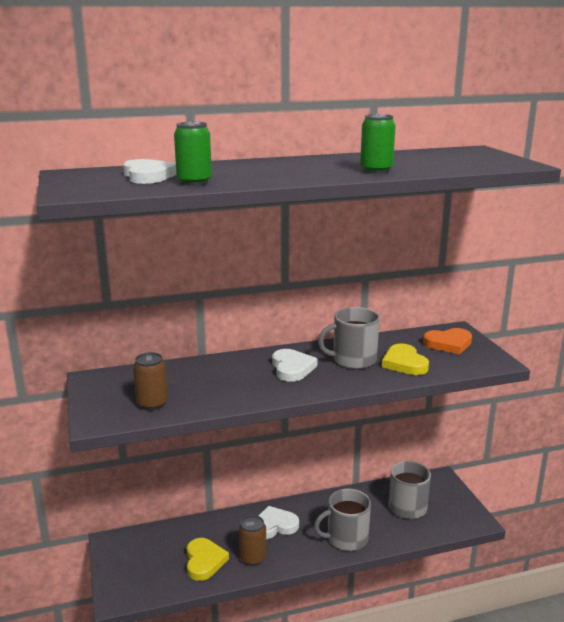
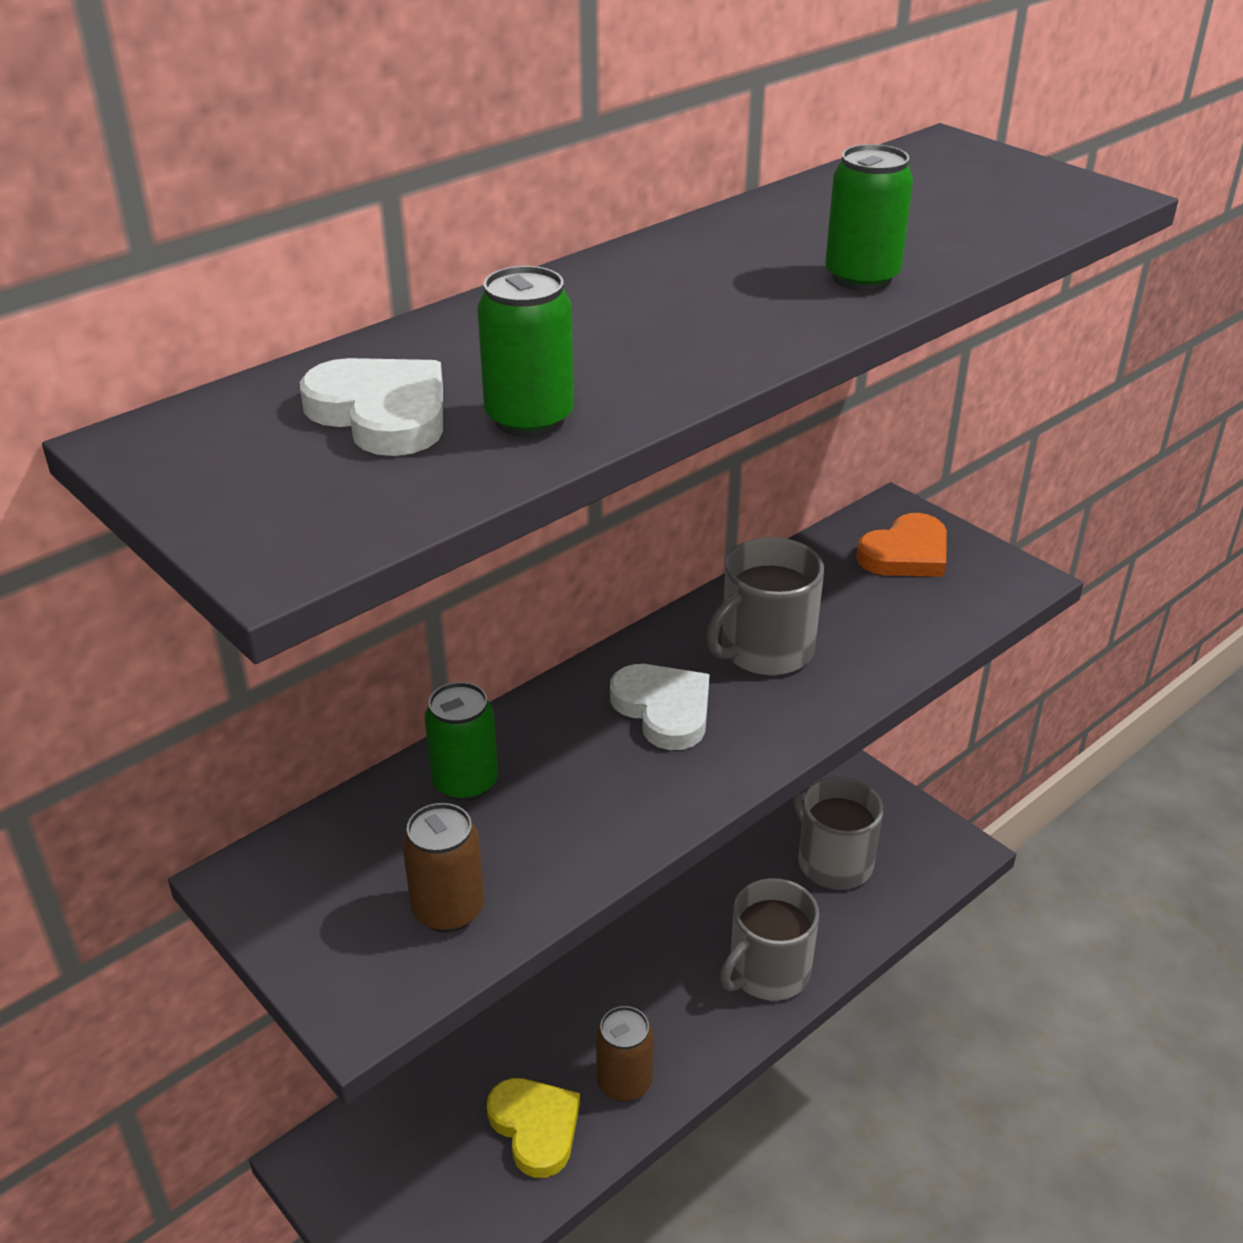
camera: 25 degrees left, 15 degrees up
white heart [258,506,299,539] -> none
yellow heart [382,343,429,375] -> none
none -> green can [424,682,498,802]

